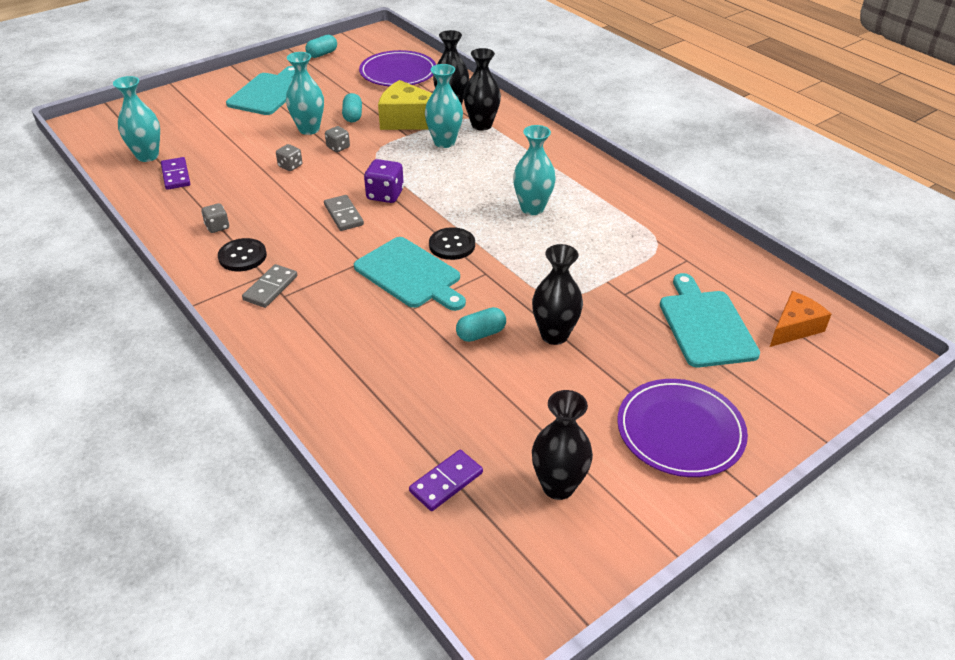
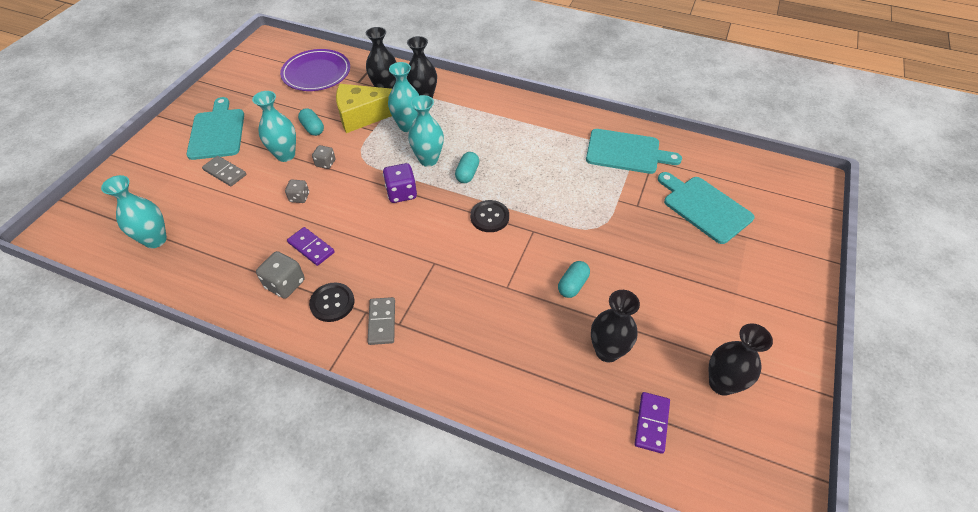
camera: 30 degrees left, 10 degrees up
purple domino [161,157,190,190] -> purple domino moved to [287,227,335,266]
grey dice [201,203,229,233] -> grey dice [256,251,305,299], size x1.60
turquoise capsule [305,35,337,58] -> turquoise capsule moved to [455,152,479,183]
grey domino [324,195,364,231] -> grey domino moved to [202,156,246,186]
turquoise cutting board [354,237,466,311] -> turquoise cutting board moved to [586,129,682,174]
turquoise vase [513,125,556,215] -> turquoise vase moved to [408,95,444,167]
black vase [532,244,583,345] -> black vase moved to [591,290,640,362]
purple plate [617,379,748,477] -> none
orange cheese [770,291,831,347] -> none

